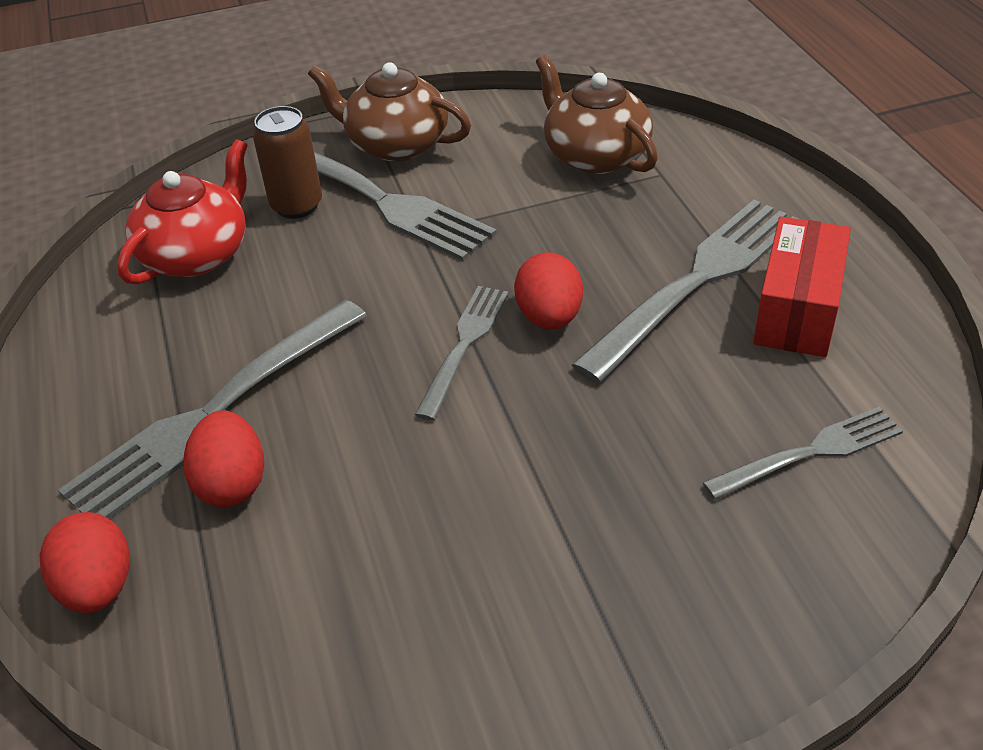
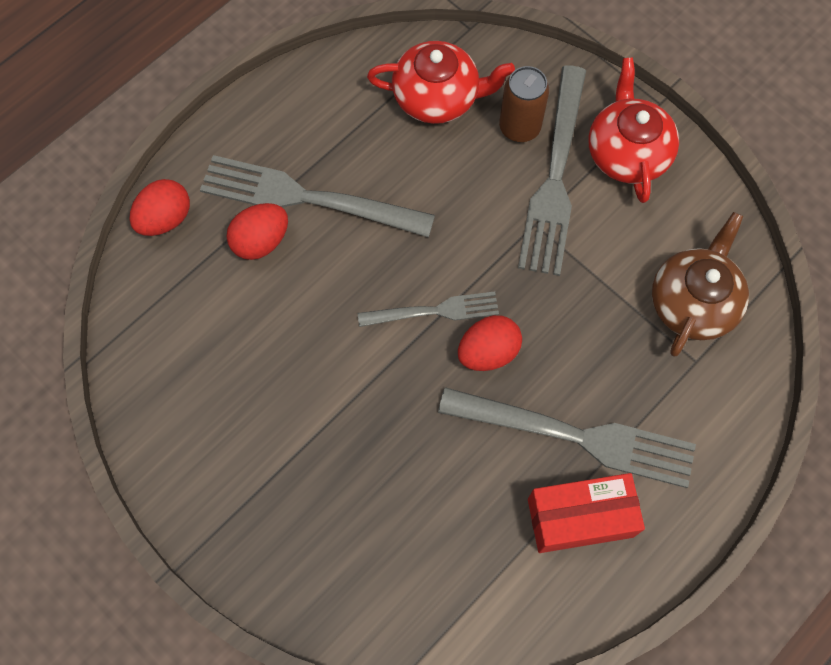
camera: 60 degrees right, 25 degrees up
brown teapot [308,62,471,162] -> red teapot [588,58,679,203]
grey fork [703,407,903,500] -> none

